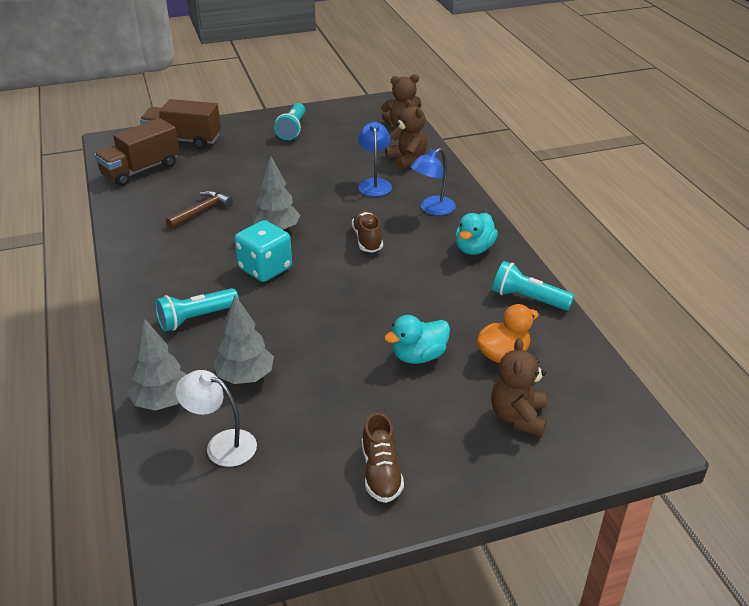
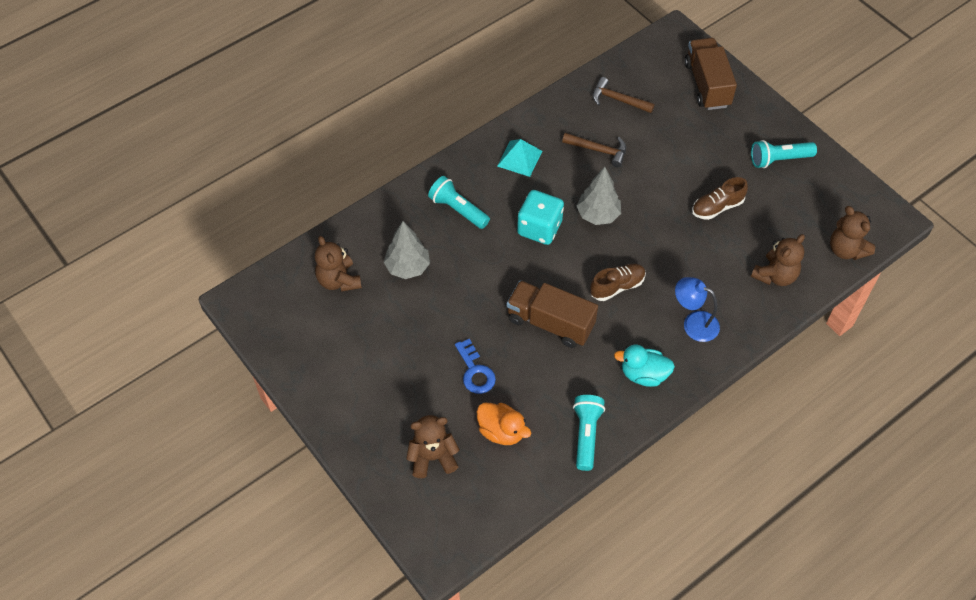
camera: 70 degrees right, 20 degrees up
brown truck [94,118,180,186] -> brown truck moved to [506,280,598,348]
grey tree [127,318,187,411] -> none
white lamp [176,370,257,467] -> brown teddy bear [315,236,362,292]
blue lamp [358,122,392,196] -> none
brown shoe [362,412,404,503] -> brown shoe moved to [692,177,748,220]
turquoise duck [384,315,450,364] -> blue key [455,339,496,394]
none -> turquoise pyramid [497,139,542,177]
none -> brown hammer [593,77,655,113]

